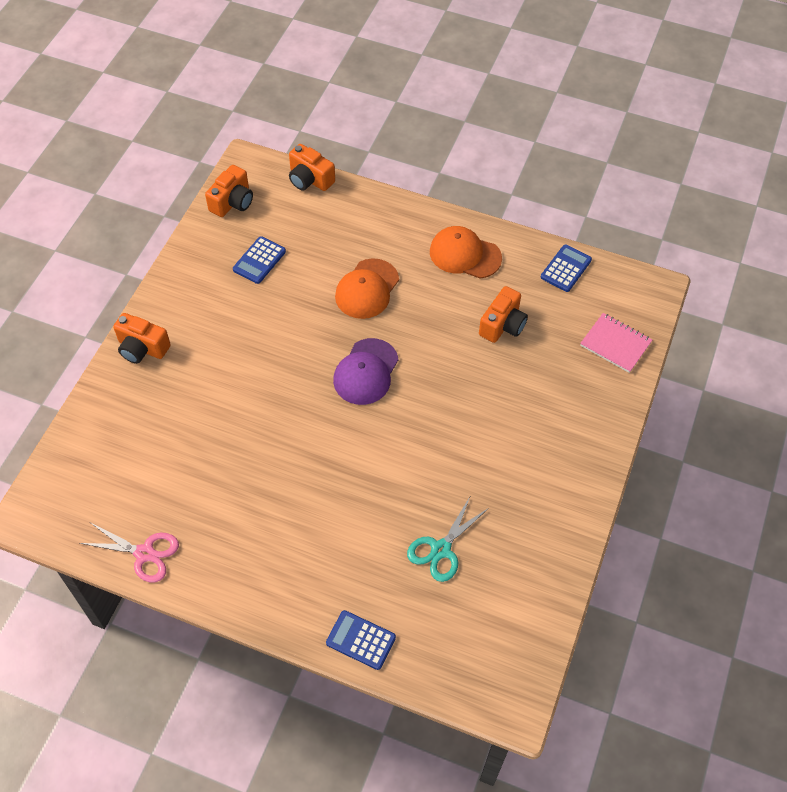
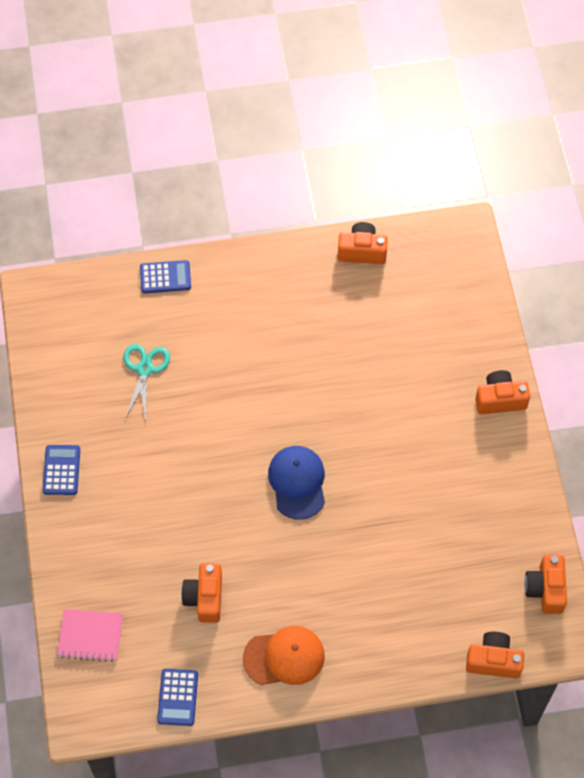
camera: 150 degrees right, 5 degrees up
pink scissors [80,523,179,583] -> orange camera [338,222,388,264]
blue calculator [233,236,286,284] -> blue calculator moved to [42,445,80,495]
purple cap [333,338,399,405] -> blue cap [268,446,325,520]
orange cap [335,258,399,319] -> none

